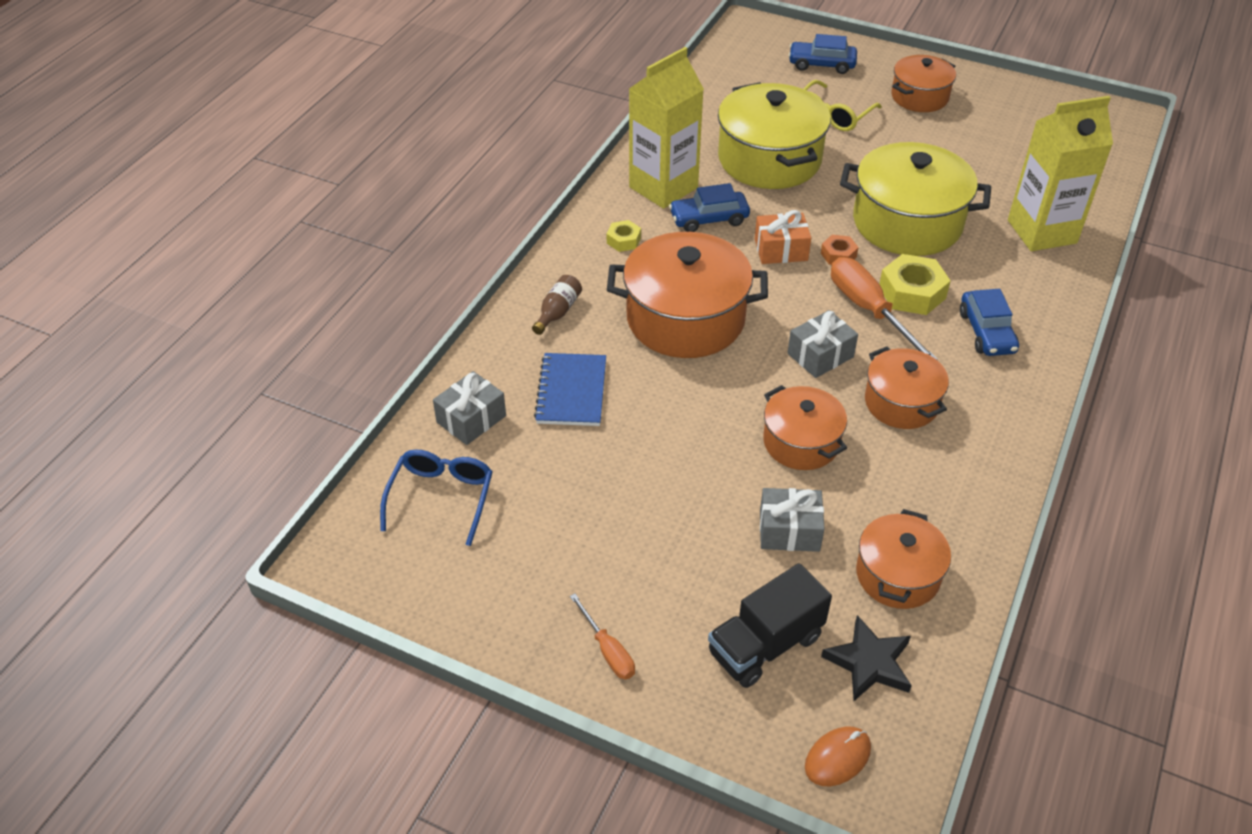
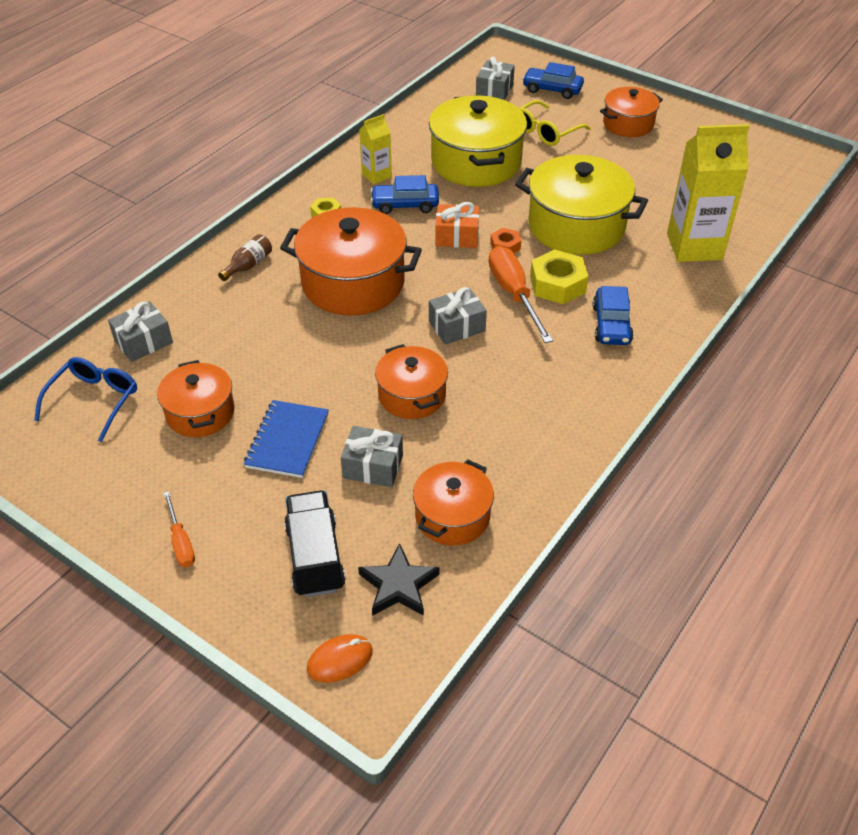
camera: 10 degrees right, 0 degrees up
blue notebook [534,353,606,426] -> blue notebook moved to [244,400,329,478]
yellow carton [629,47,704,209] -> yellow carton [359,114,392,184], size x0.52
black truck [708,563,832,688] -> black truck turned 105 degrees clockwise [284,490,346,597]
orange pot [865,346,949,429] -> orange pot moved to [157,360,235,437]
none -> grey gift [476,57,515,100]

